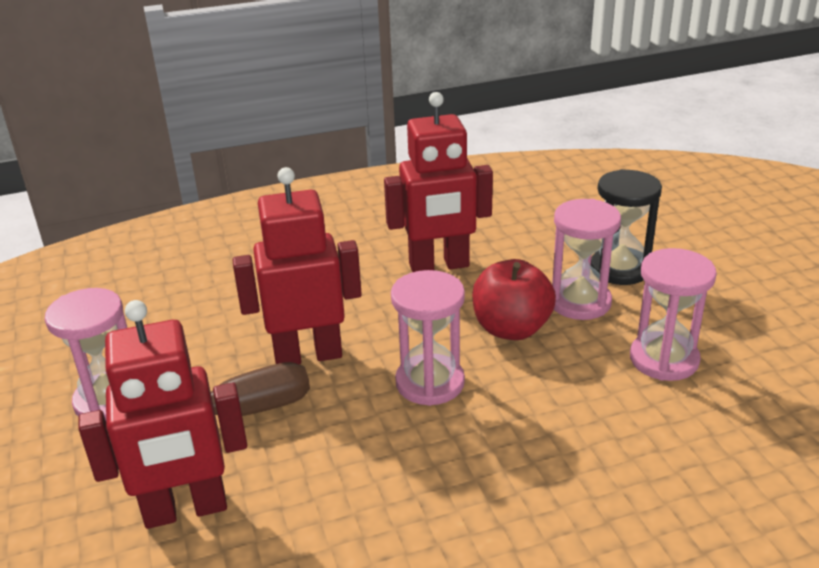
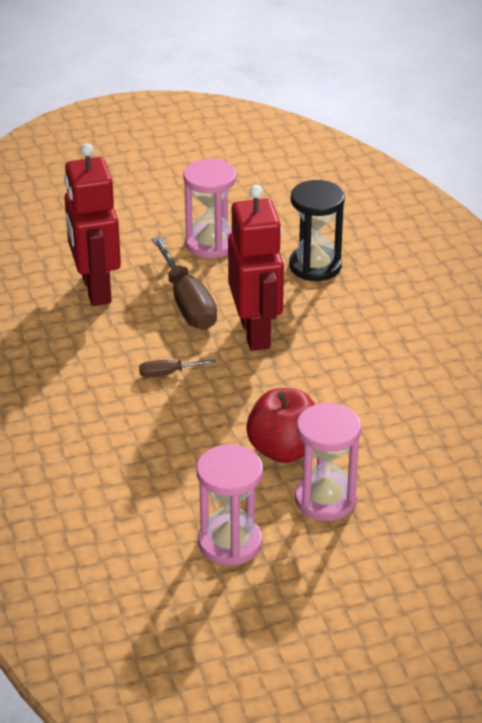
camera: 90 degrees right, 5 degrees up
red robot [384,92,493,272] -> none
pink hourglass [391,270,465,406] -> none
black hourglass [591,169,662,285] -> black hourglass moved to [289,180,345,281]
none -> brown screwdriver [139,359,216,378]

